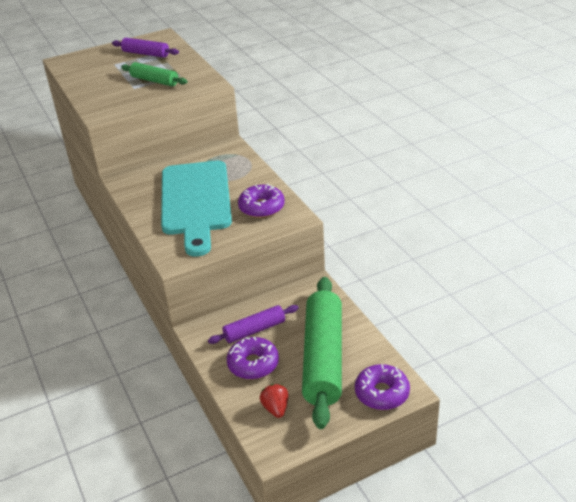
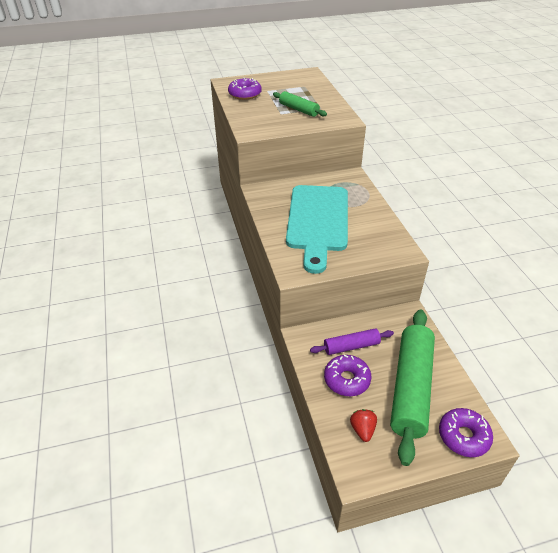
camera: 10 degrees right, 5 degrees up
purple rolling pin [112,38,179,58] -> none
purple donut [238,184,285,218] -> purple donut moved to [228,78,262,100]

